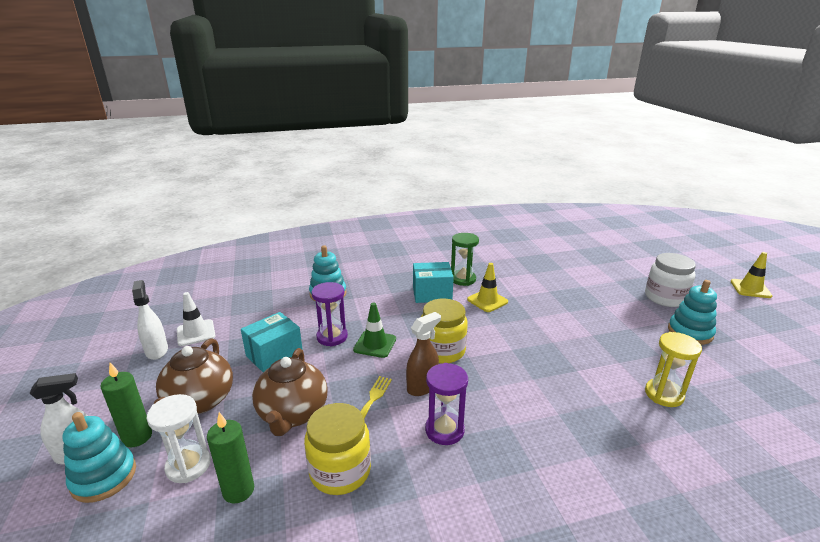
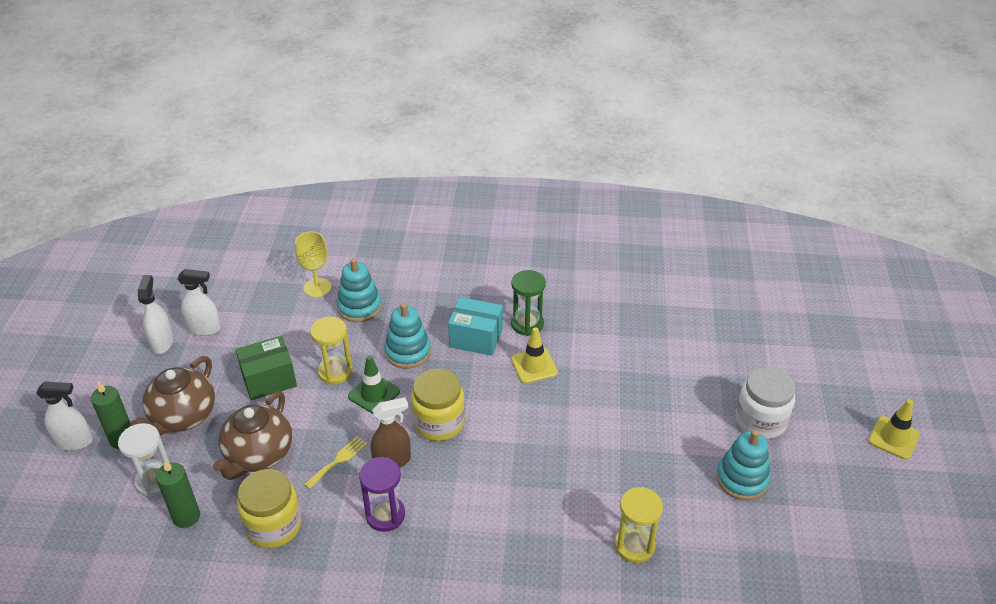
camera: 20 degrees right, 15 degrees up
turquoise stacking toy [63,412,136,503] -> turquoise stacking toy moved to [384,303,431,369]
white traffic cone [177,292,215,346] -> white spray bottle [178,269,221,336]
turquoise box [241,312,303,372] -> green box [236,336,297,400]
purple hourglass [312,282,348,347] -> yellow hourglass [310,316,353,385]
none -> yellow goblet [295,231,332,297]

